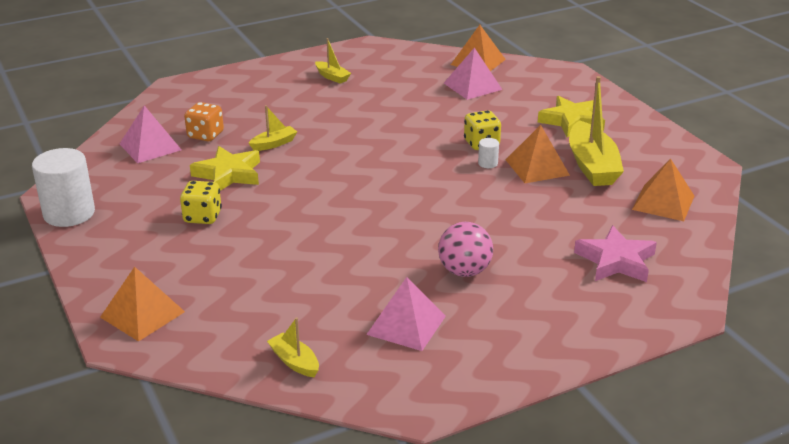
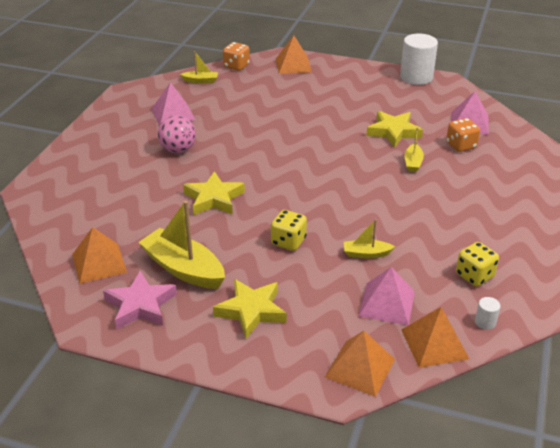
camera: 135 degrees right, 5 degrees up
yellow dice [180,181,222,224] -> yellow dice moved to [456,242,499,286]
yellow boat [315,38,351,84] -> yellow boat moved to [344,219,395,259]
white cylinder [478,138,499,168] -> white cylinder moved to [475,297,500,330]
orange pyramid [506,125,570,183] -> orange pyramid moved to [325,331,395,397]
pink star [574,225,657,282] -> pink star moved to [103,271,177,329]
none -> yellow star [183,171,245,215]
none -> orange dice [223,42,250,71]

